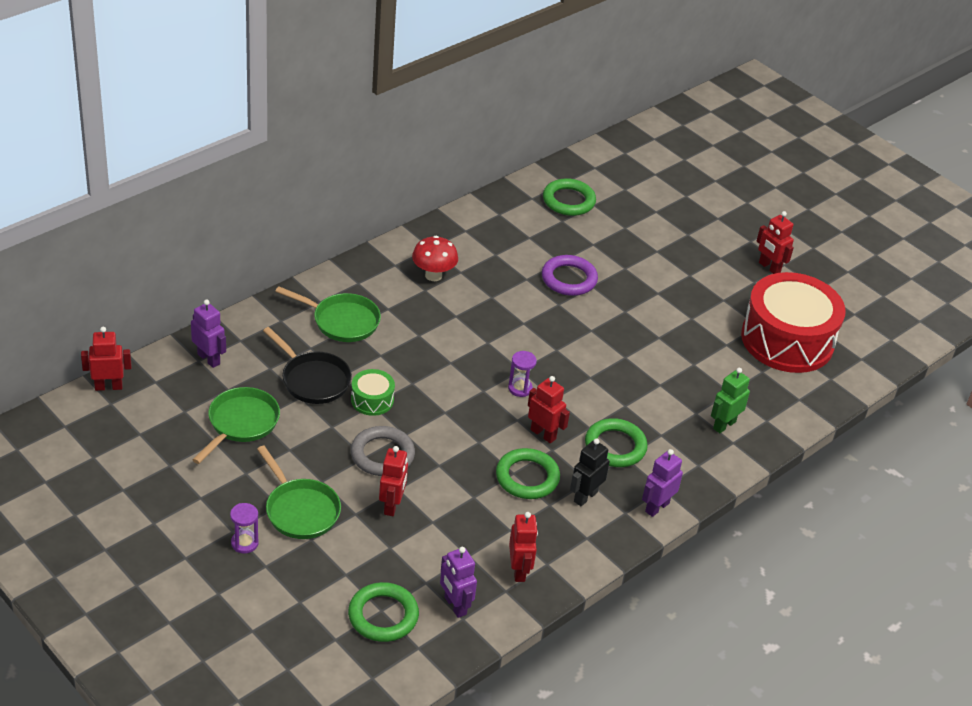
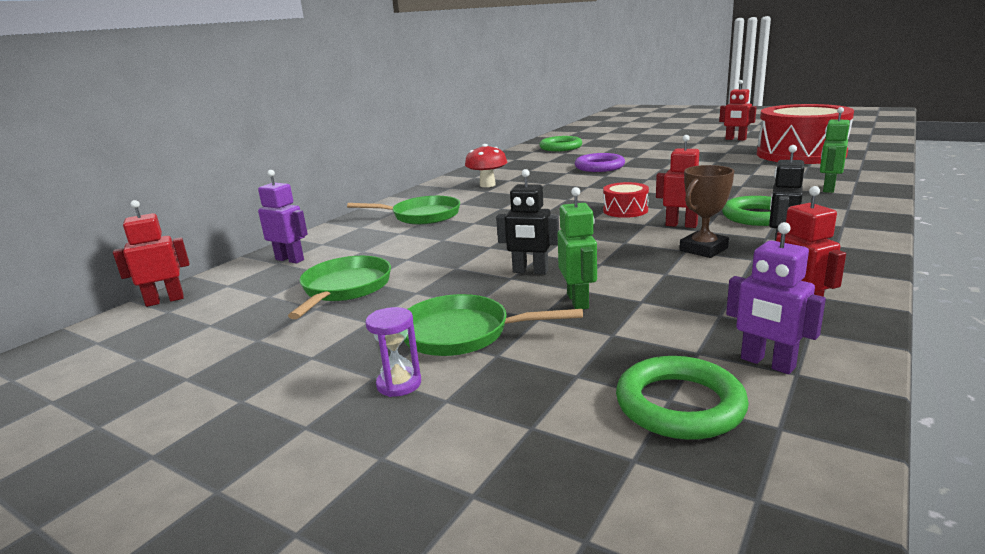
camera: 10 degrees left, 20 degrees down
green pan [257,445,341,539] -> green pan turned 150 degrees clockwise [404,294,583,356]
black pan [263,327,352,404] -> none
green drum [351,369,395,416] -> none
grey ring [351,426,415,476] -> black robot [496,169,559,274]
red robot [379,446,408,516] -> green robot [558,187,597,309]
green ring [496,448,560,499] -> brown trophy [679,165,734,258]
purple hourglass [508,351,537,397] -> red drum [603,182,649,218]
purple robot [642,449,683,517] -> none

